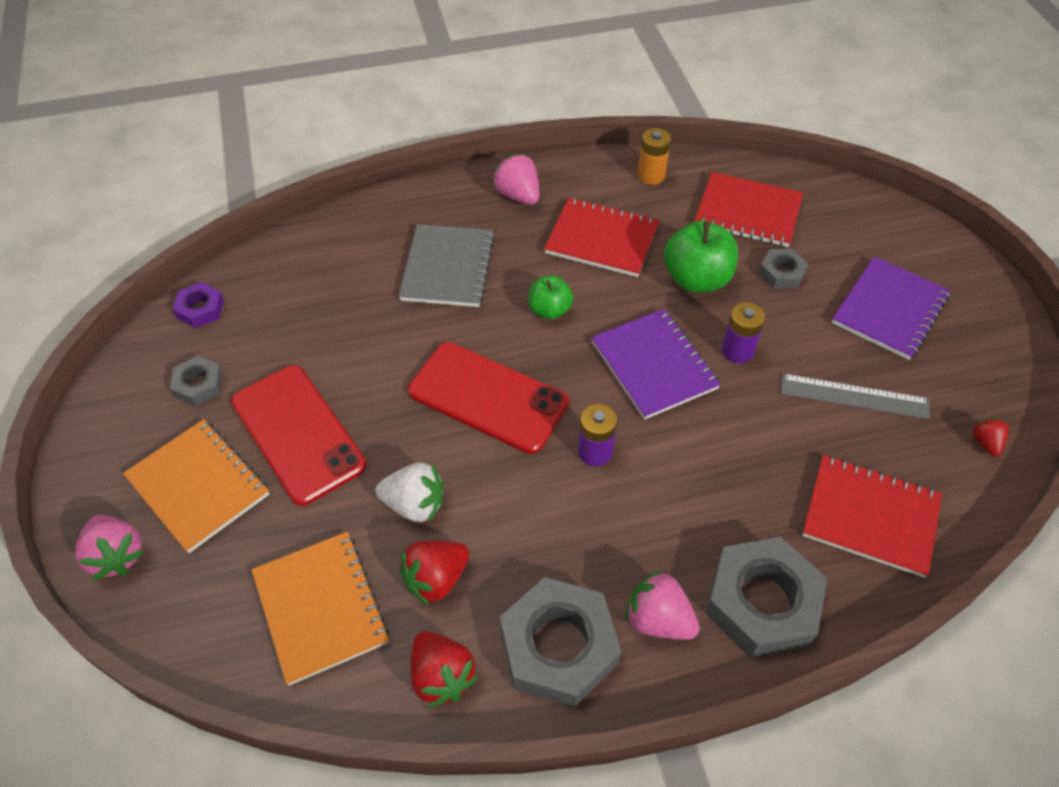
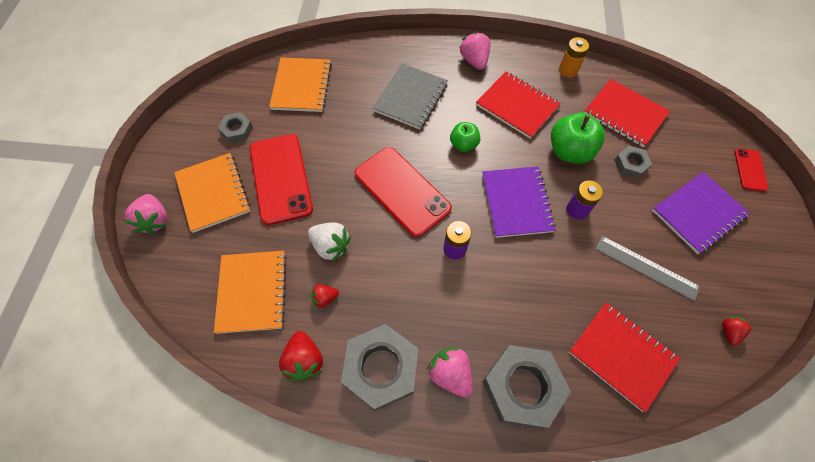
camera: 20 degrees right, 10 degrees up
purple nut [173,282,224,328] -> none
red strawberry [399,540,470,605] -> red strawberry [311,284,339,308], size x0.59
none -> orange notebook [269,58,332,112]
none -> red phone [734,149,769,192]

